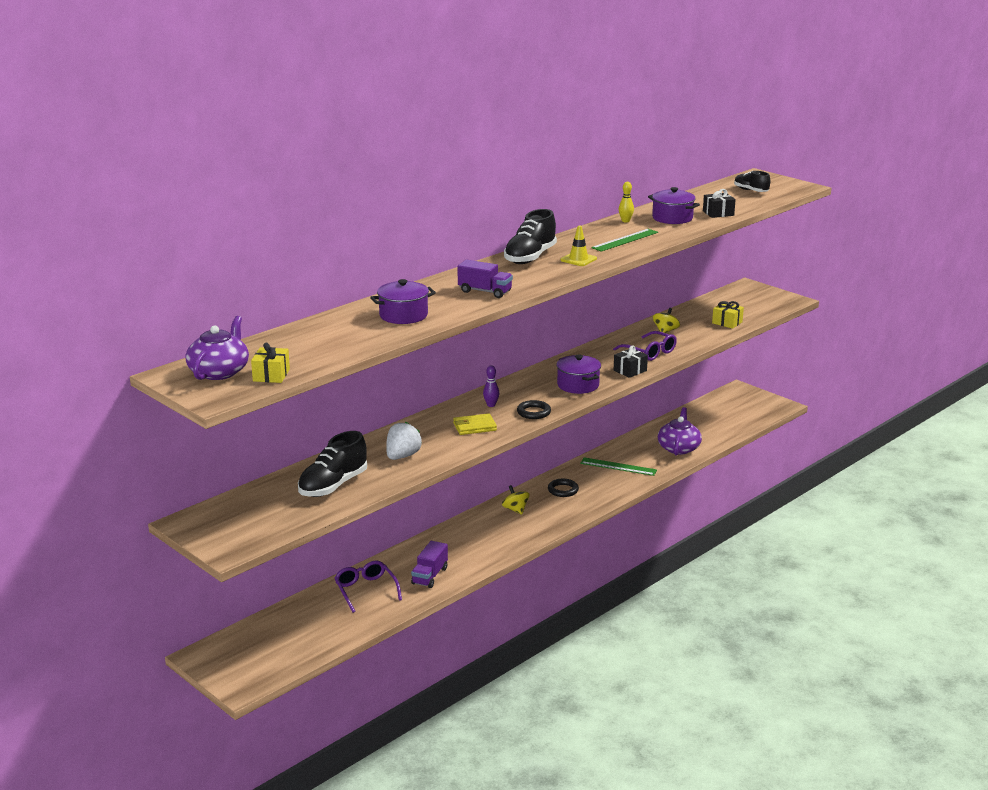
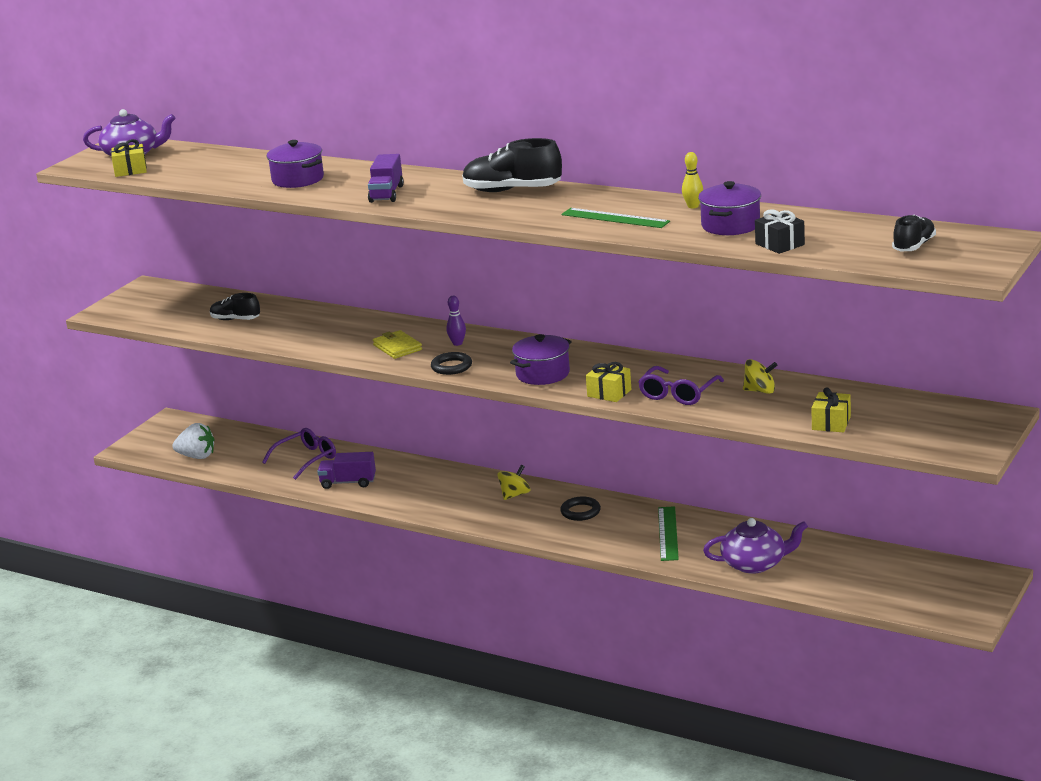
camera: 75 degrees right, 0 degrees up
black shoe [298,431,367,497] -> black shoe [210,293,260,320], size x0.60
white strawberry [386,422,422,460] -> white strawberry moved to [172,423,214,459]
yellow traffic cone [560,226,597,266] -> none
black gift [614,346,648,378] -> yellow gift [586,362,631,402]

